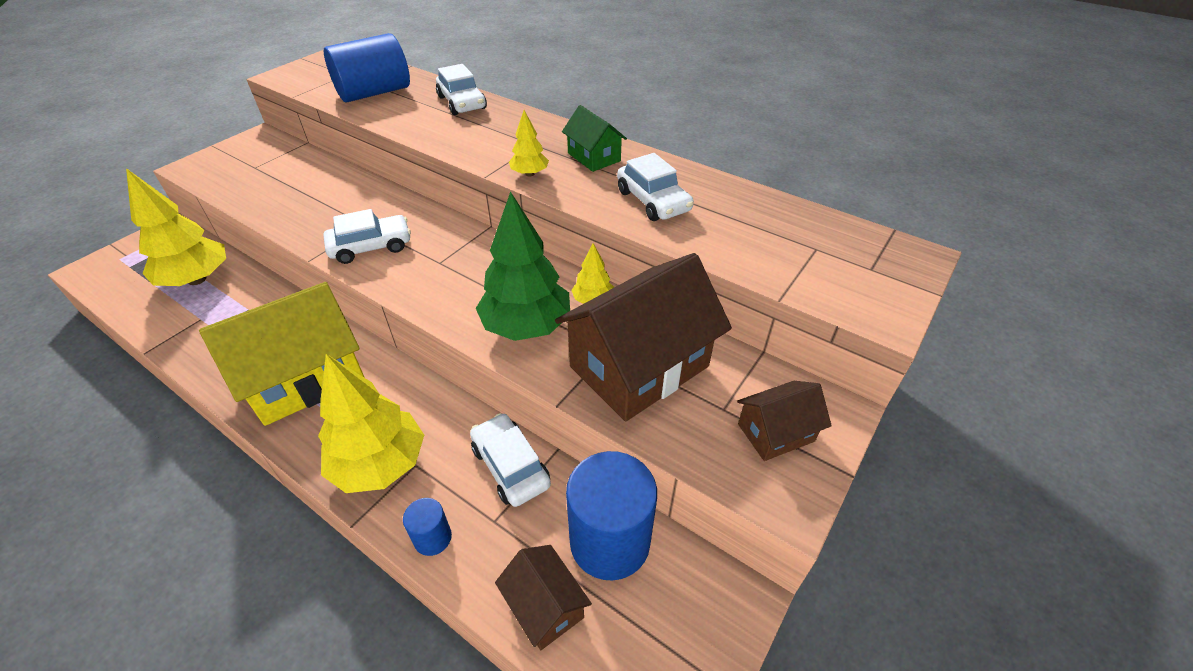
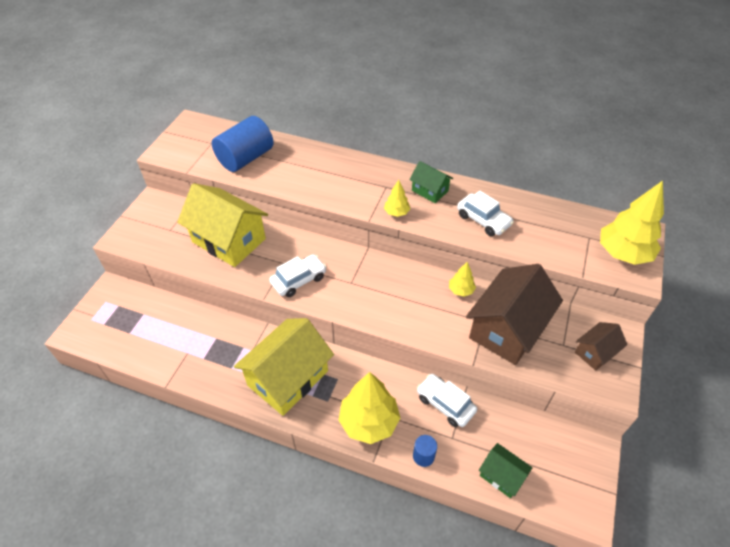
camera: 15 degrees left, 5 degrees up
yellow tree [126,168,226,286] -> yellow tree moved to [600,180,664,265]
white car [436,64,487,115] -> none
green tree [476,191,570,341] -> none
brown house [495,545,592,650] -> green house [479,443,533,498]
blue cylinder [566,451,657,580] -> none
none -> yellow house [177,183,268,267]

